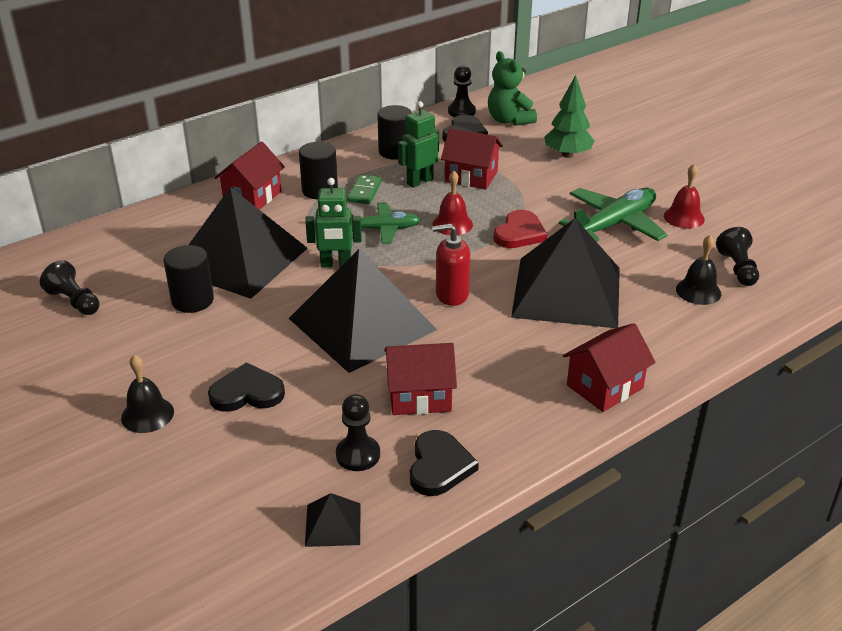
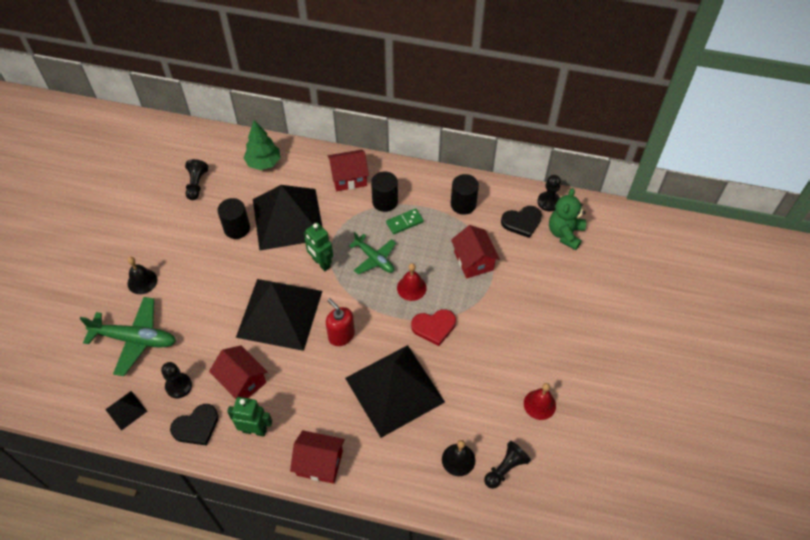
camera: 50 degrees right, 20 degrees up
black heart [208,362,285,412] -> none
green robot [398,101,439,188] -> green robot moved to [227,397,272,437]
green tree [544,75,595,158] -> green tree moved to [244,120,280,170]
green plane [559,188,668,242] -> green plane moved to [80,297,176,376]

